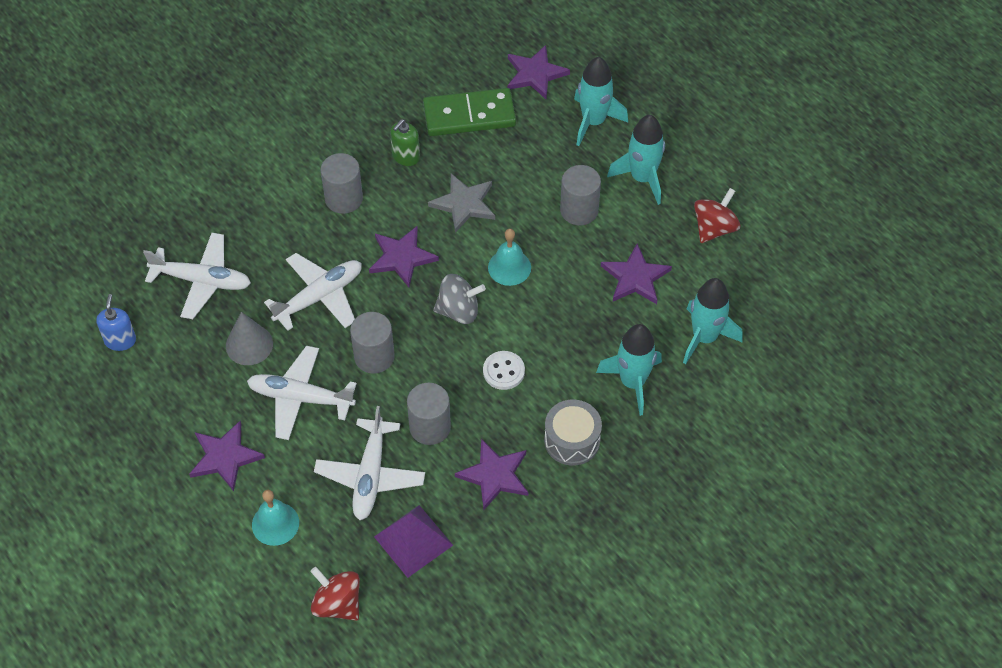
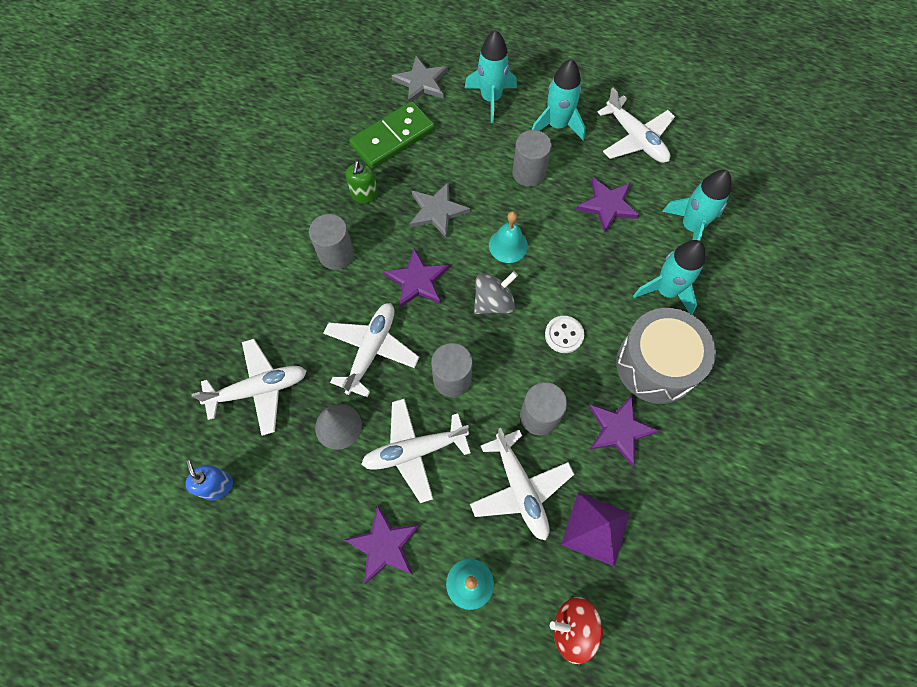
camera: 30 degrees left, 10 degrees up
purple star [508,45,570,99] -> grey star [391,56,448,103]
grey drum [544,399,602,466] -> grey drum [616,308,716,404], size x1.58
red spinning top [694,188,740,243] -> white plane [598,88,675,163]

